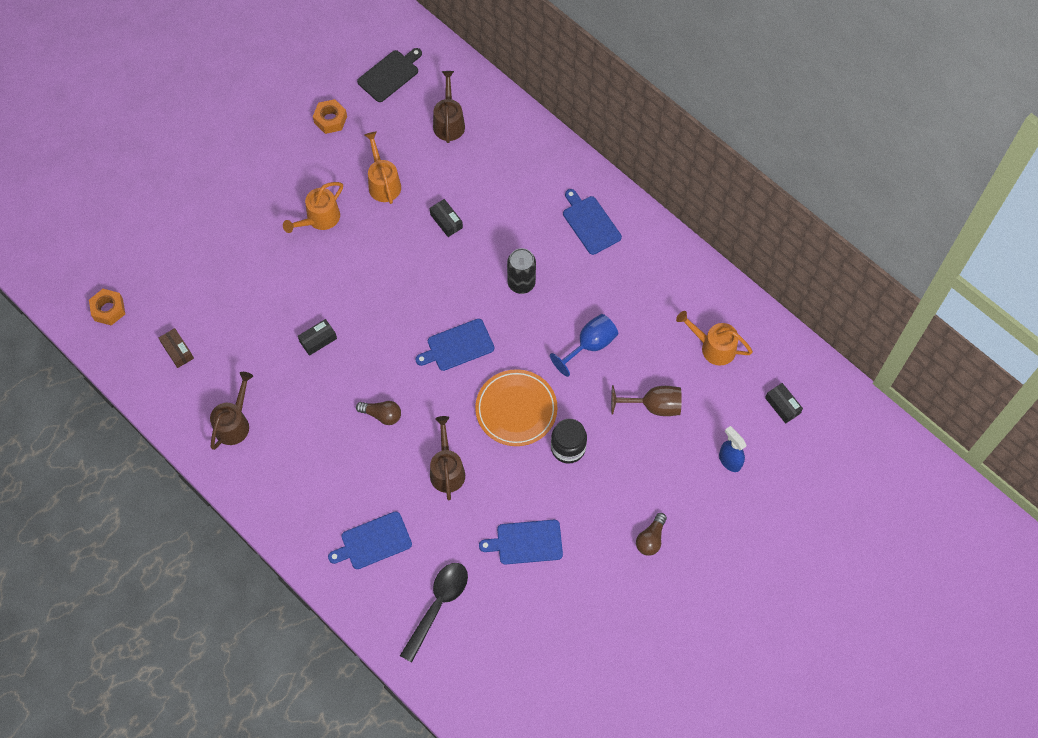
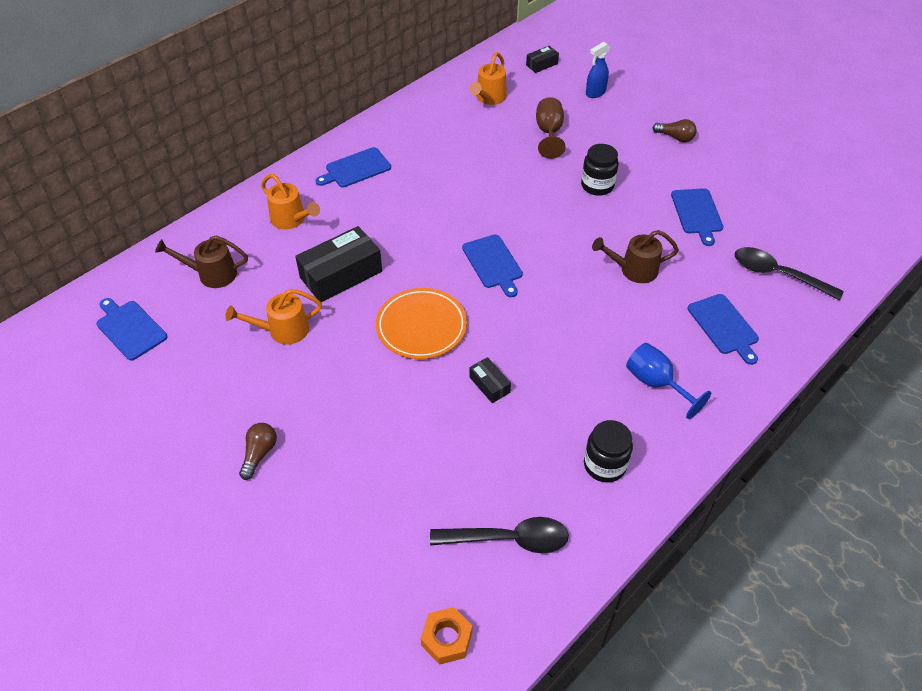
camera: 90 degrees left, 15 degrees down
brown box [159,328,194,368] -> black spoon [430,517,569,553]
brown watering can [210,372,253,450] -> black jar [584,420,633,483]
orange watering can [283,182,343,233] -> orange watering can moved to [261,174,320,229]
orange nut [313,99,347,134] -> none
brown light bulb [356,401,401,425] -> brown light bulb moved to [239,423,277,480]
black cutting board [357,48,422,102] -> blue cutting board [96,298,168,361]
black box [430,199,463,237] -> black box [295,226,382,302], size x2.03
orange plate [475,369,558,446] -> orange plate moved to [376,288,467,359]
black can [507,248,536,294] -> none
blue goblet [550,314,618,377] -> blue goblet moved to [626,343,711,419]

